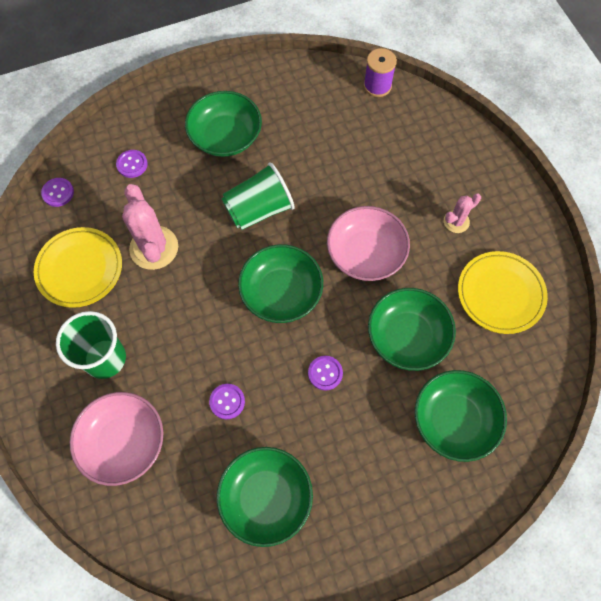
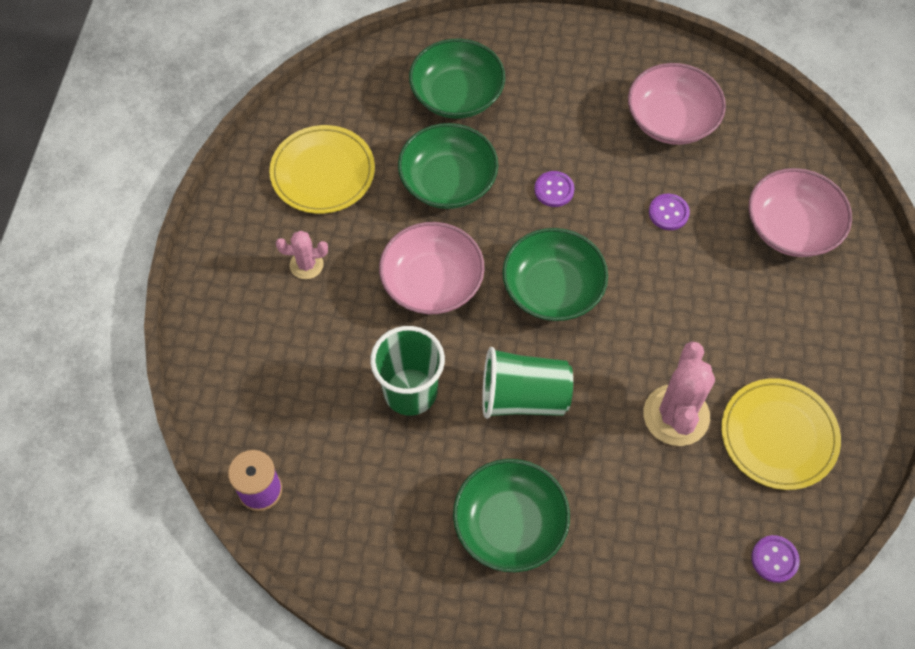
camera: 150 degrees left, 5 degrees down
green cup [56,311,126,379] -> green cup moved to [370,326,445,415]
purple button [116,150,148,178] -> none
green bowl [217,447,313,547] -> pink bowl [628,63,726,145]

